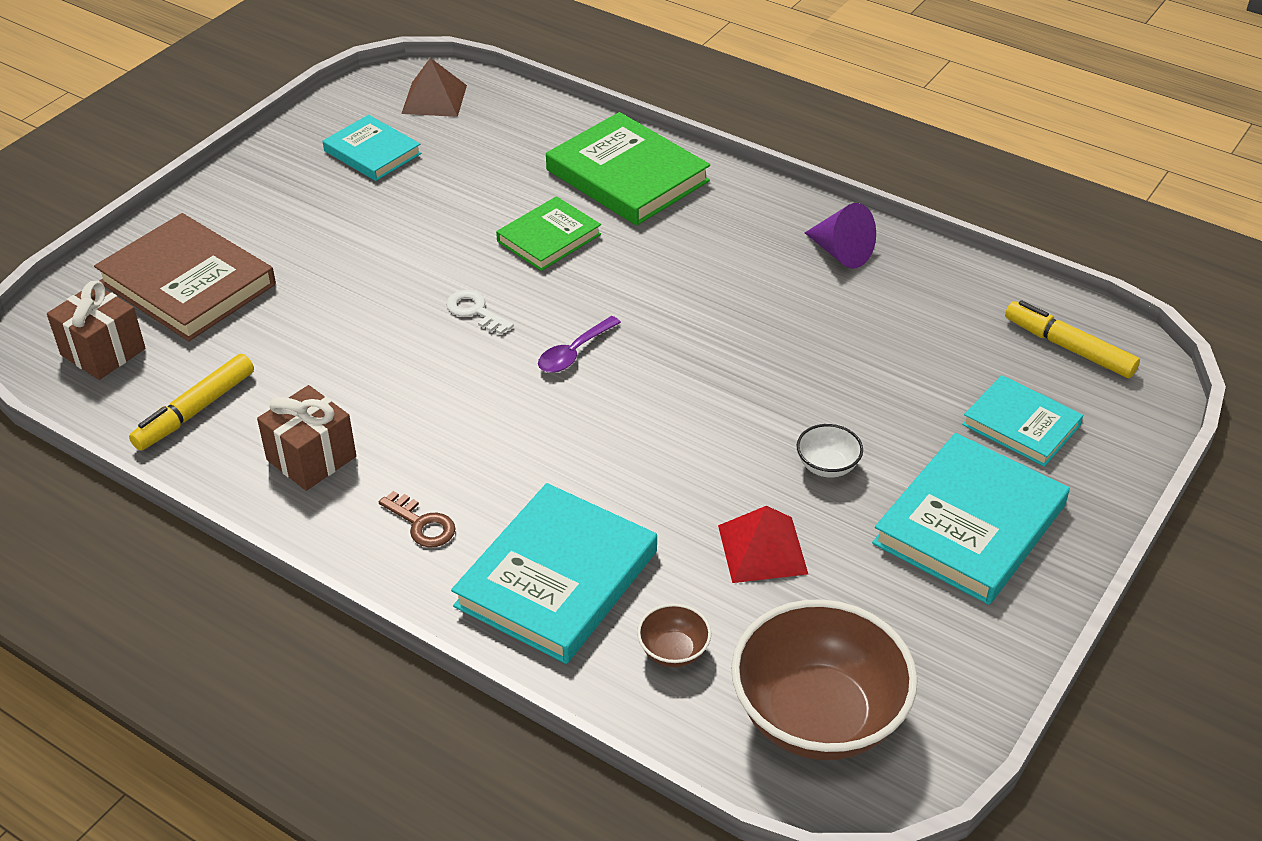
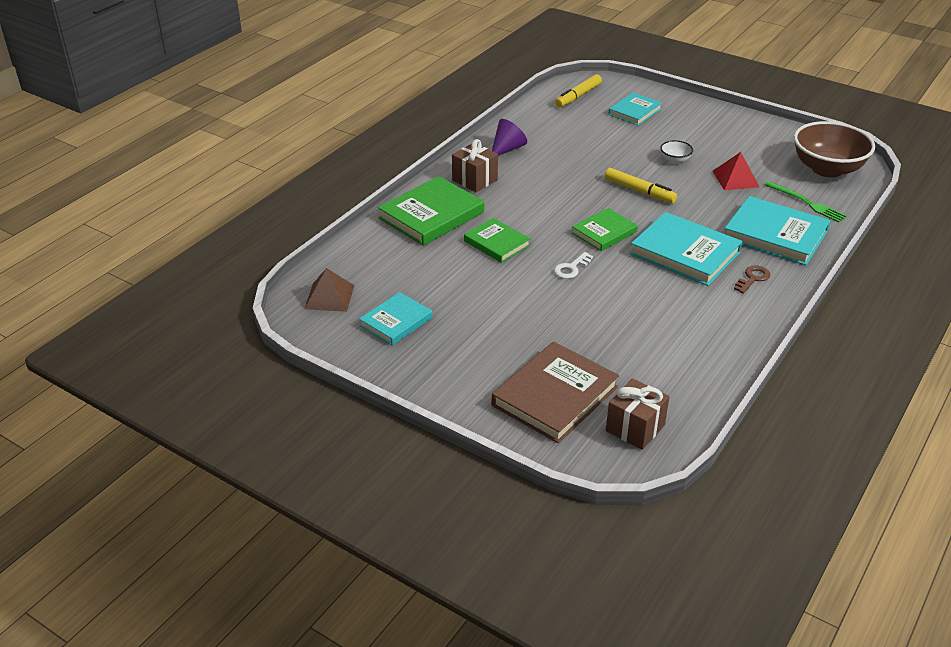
camera: 90 degrees left, 5 degrees down
yellow marker [129,354,254,451] -> yellow marker moved to [605,168,677,203]
brown gift [257,385,356,491] -> brown gift moved to [452,139,498,192]
purple spoon [538,316,621,373] -> green book [572,208,638,251]
brown bowl [637,603,711,667] -> green fork [764,181,847,222]
turquoise book [872,433,1070,605] -> turquoise book moved to [630,212,743,286]

